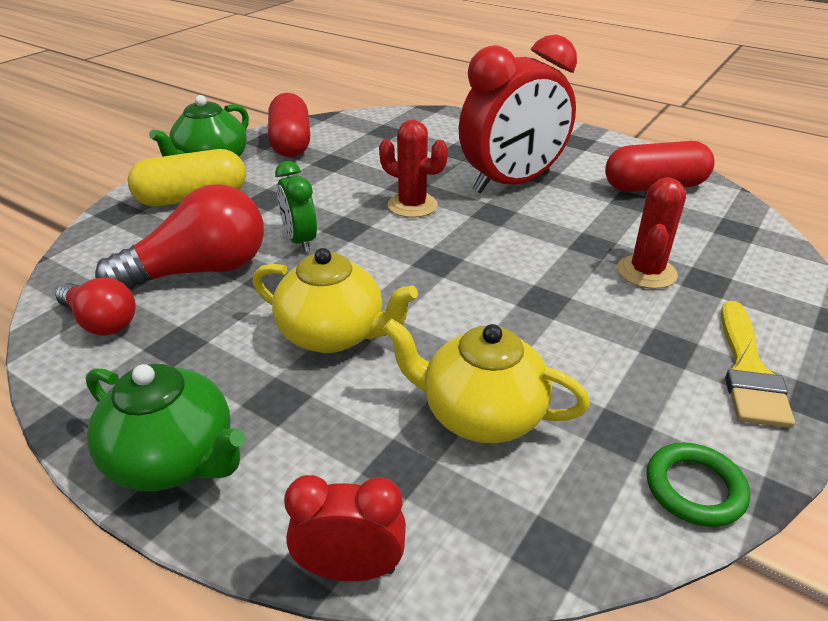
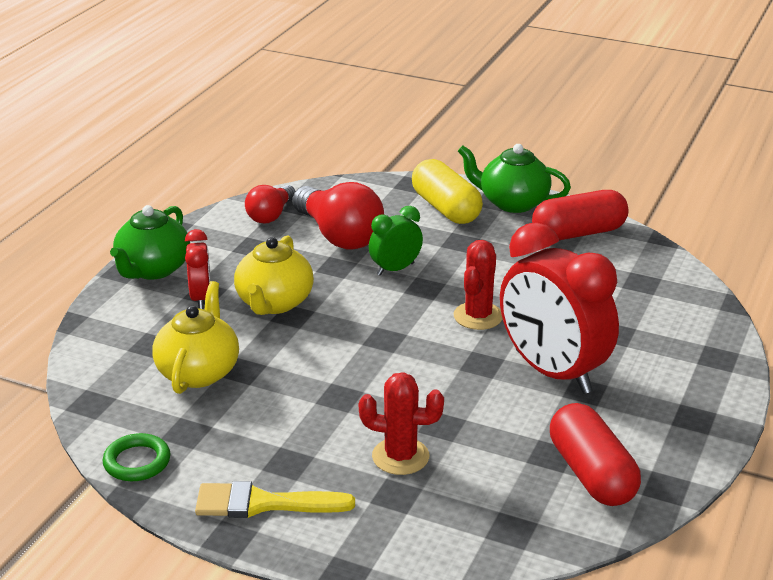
camera: 80 degrees right, 5 degrees down
red clock [284,475,406,581] -> red clock moved to [185,229,211,309]

